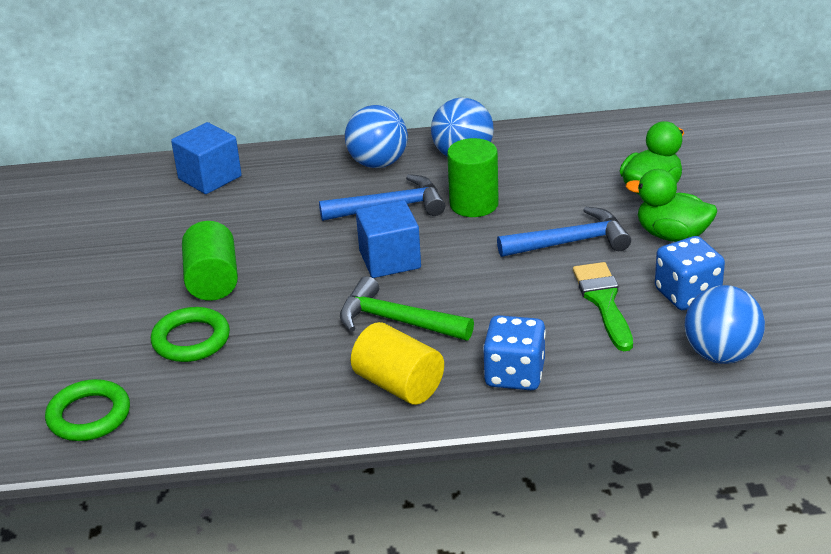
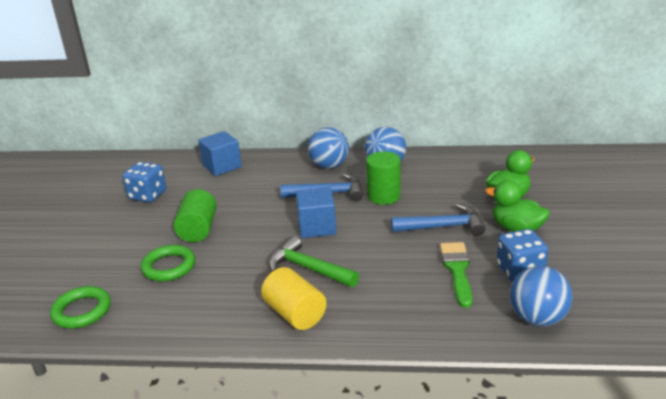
camera: 10 degrees right, 5 degrees down
blue dice [483,315,546,390] -> blue dice moved to [122,162,166,202]

